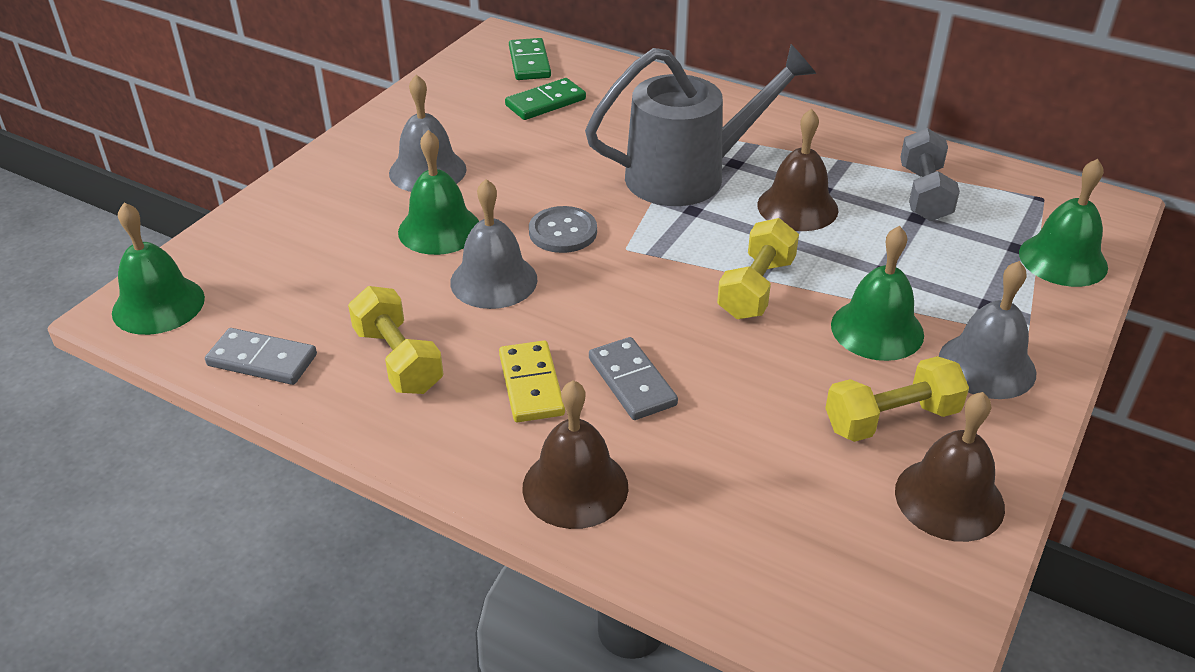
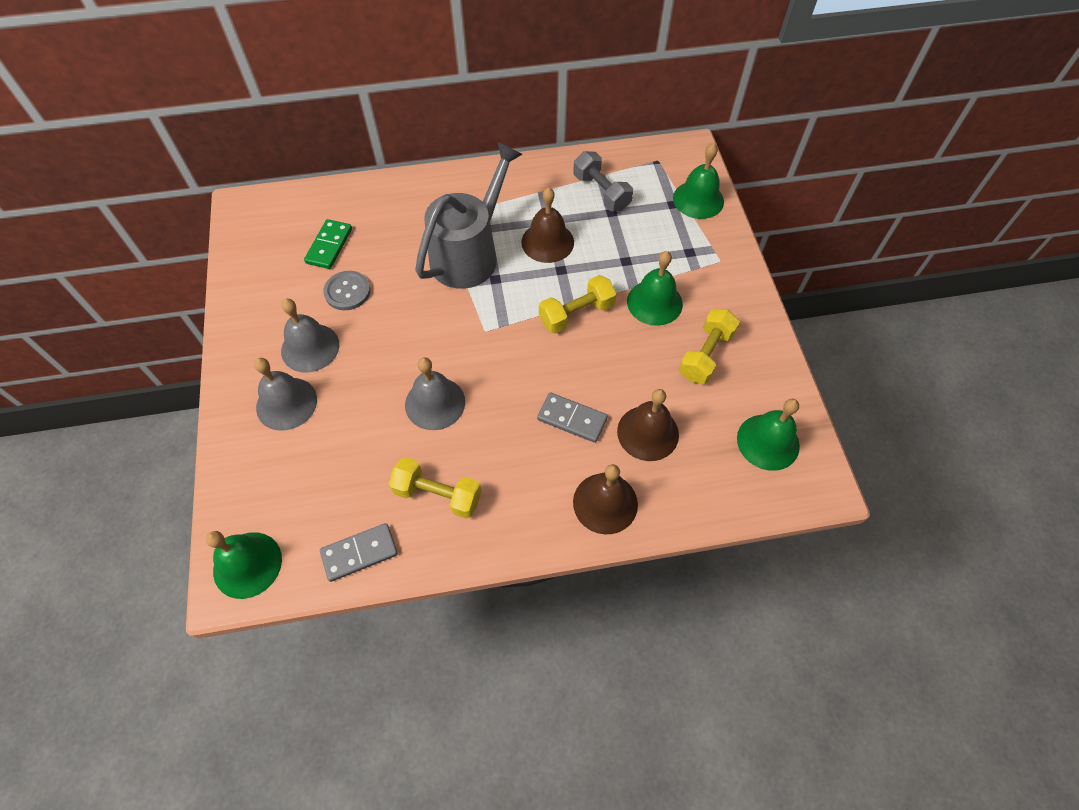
camera: 40 degrees left, 20 degrees up
green bell [398,130,479,255] -> green bell moved to [737,399,800,471]
yellow domino [499,341,565,422] -> none
green domino [509,38,551,80] -> none
grey button [529,206,597,253] -> grey button moved to [323,271,371,310]
yellow dumbbell [717,218,799,319] -> yellow dumbbell turned 75 degrees clockwise [539,275,616,334]
brown bell [895,392,1005,542] -> brown bell moved to [617,389,679,461]
grey bell [939,261,1036,399] -> grey bell moved to [254,358,317,431]

